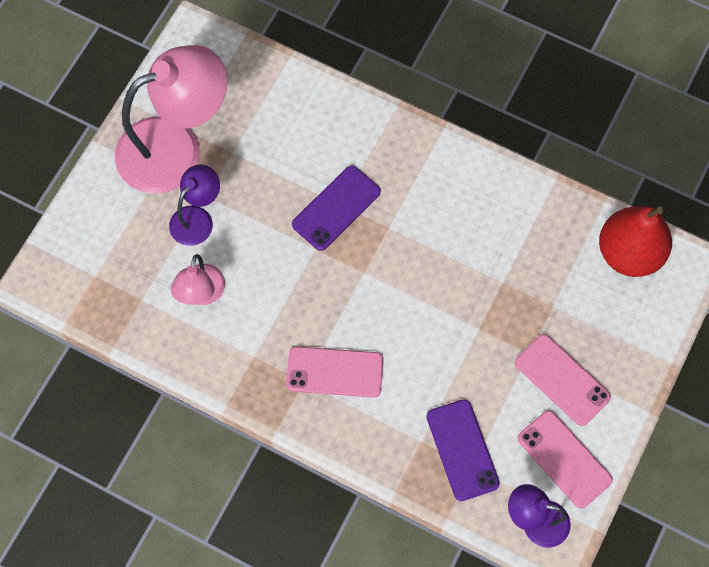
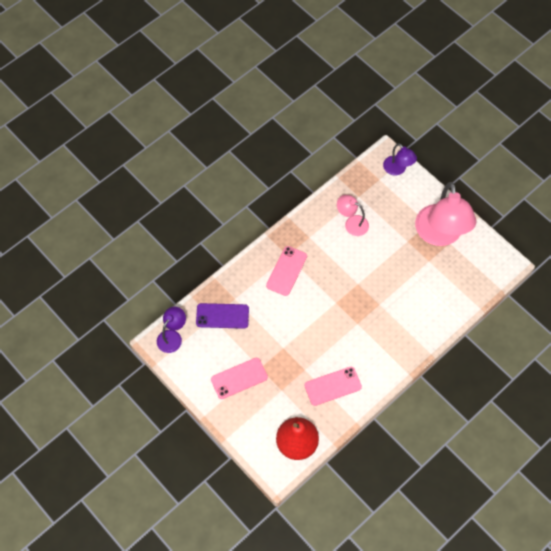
camera: 110 degrees right, 5 degrees down
purple lamp [169,165,220,246] -> purple lamp moved to [383,143,417,175]
purple phone [292,165,381,251] -> none
pink phone [518,410,613,508] -> pink phone moved to [304,367,362,406]

